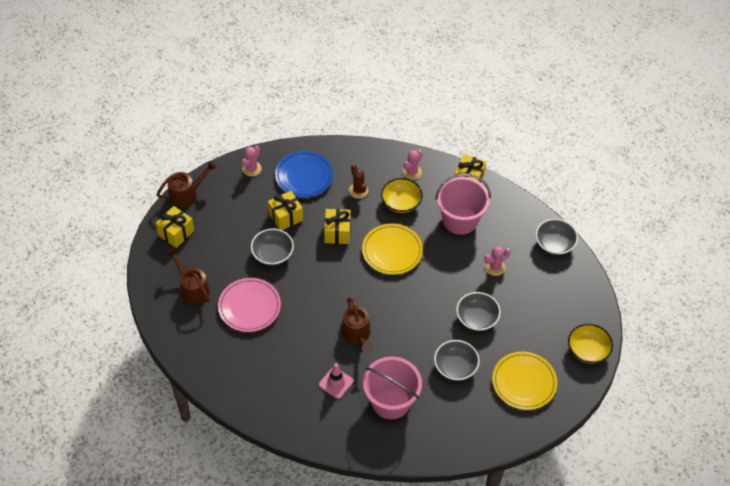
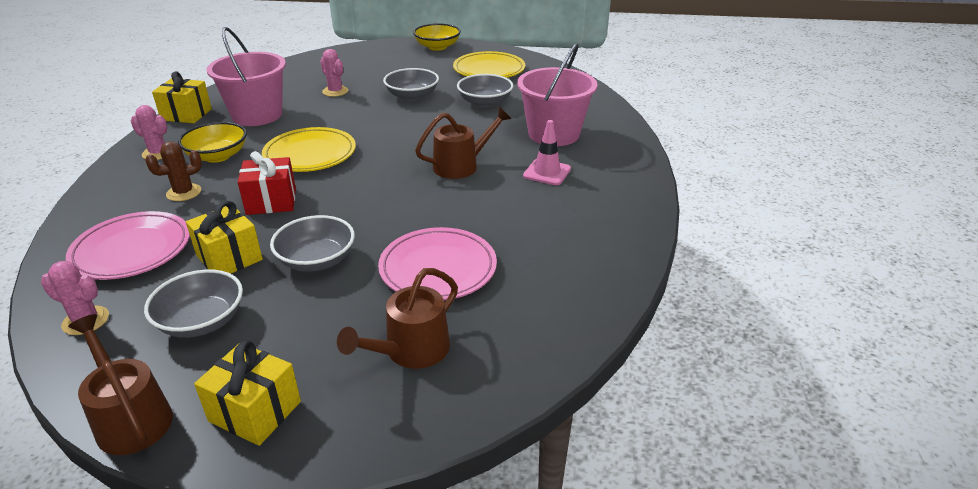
camera: 100 degrees left, 20 degrees down
blue plate [275,151,334,198] -> pink plate [66,211,190,280]
yellow gift [324,209,351,244] -> red gift [238,151,296,215]
grey bowl [535,219,578,255] -> grey bowl moved to [144,269,243,338]

